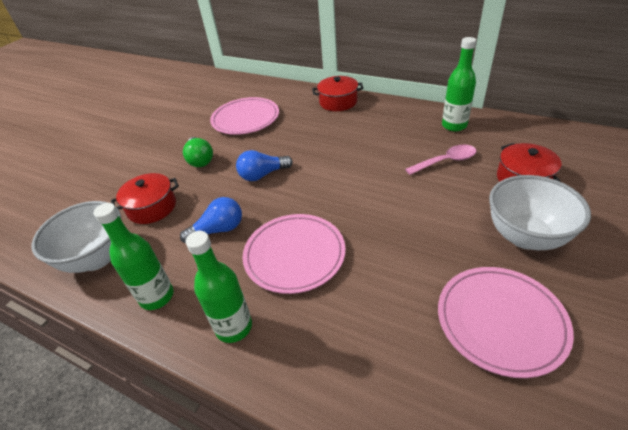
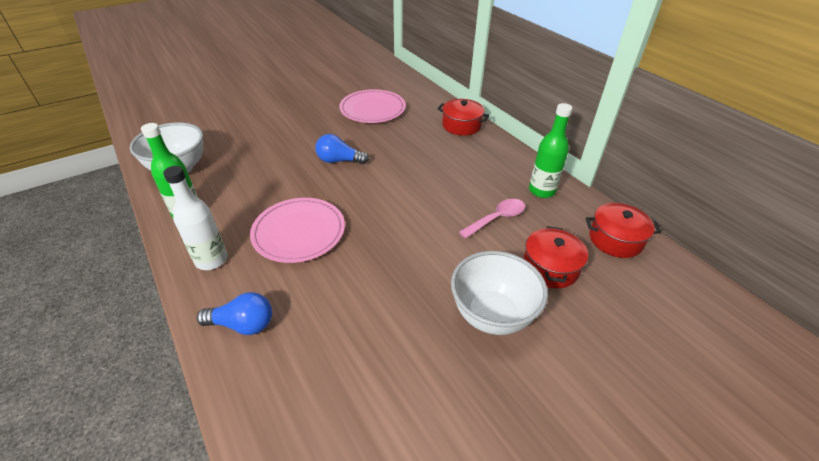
camera: 25 degrees right, 0 degrees up
red pot [111,173,179,224] -> red pot moved to [586,203,661,258]
blue light bulb [180,197,242,243] -> blue light bulb moved to [197,292,272,335]
green light bulb [183,137,213,167] -> none
green bottle [186,231,252,343] -> white bottle [163,166,227,270]
pink spoon [405,145,476,175] -> pink spoon turned 45 degrees counterclockwise [459,199,525,238]
pink plate [438,267,574,378] -> none

